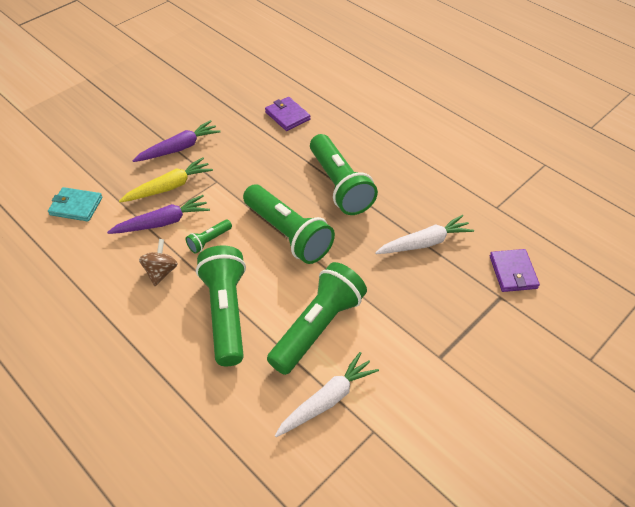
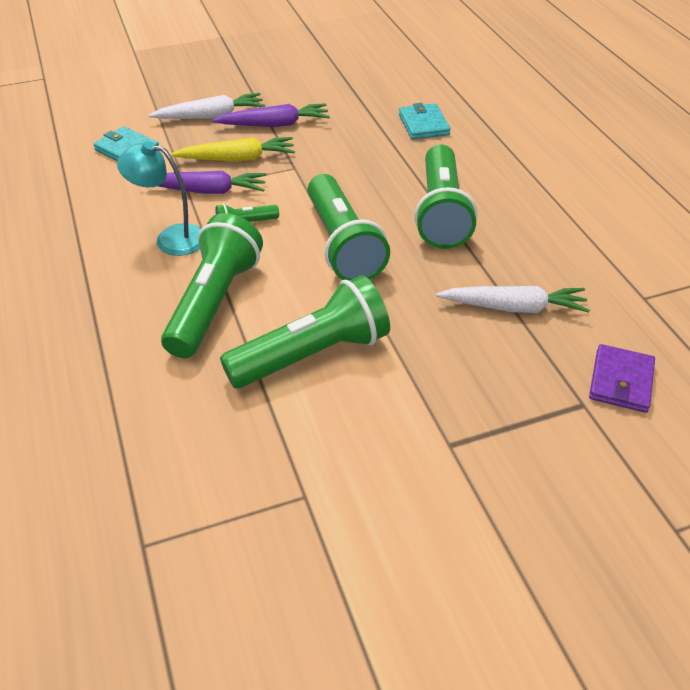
camera: 25 degrees right, 5 degrees down
brown spinning top [139,239,178,286] -> turquoise lamp [117,141,202,256]
purple wallet [265,97,311,131] -> turquoise wallet [399,103,451,140]
white carrot [275,352,379,437] -> white carrot moved to [149,93,265,119]

